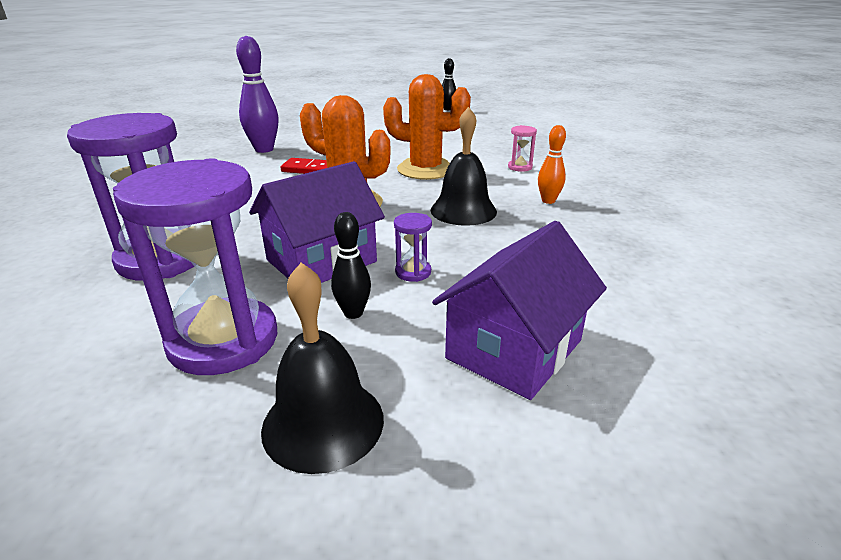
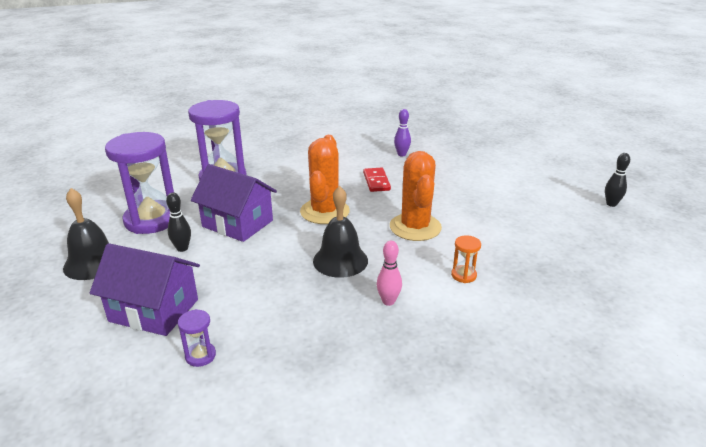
camera: 70 degrees right, 0 degrees up
purple bowling pin [236,36,278,153] -> purple bowling pin [394,109,411,156], size x0.58
purple hourglass [394,213,432,282] -> purple hourglass moved to [178,309,216,367]
pink hourglass [508,125,537,172] -> orange hourglass [451,235,481,283]
orange bowling pin [538,125,566,204] -> pink bowling pin [377,241,402,306]

